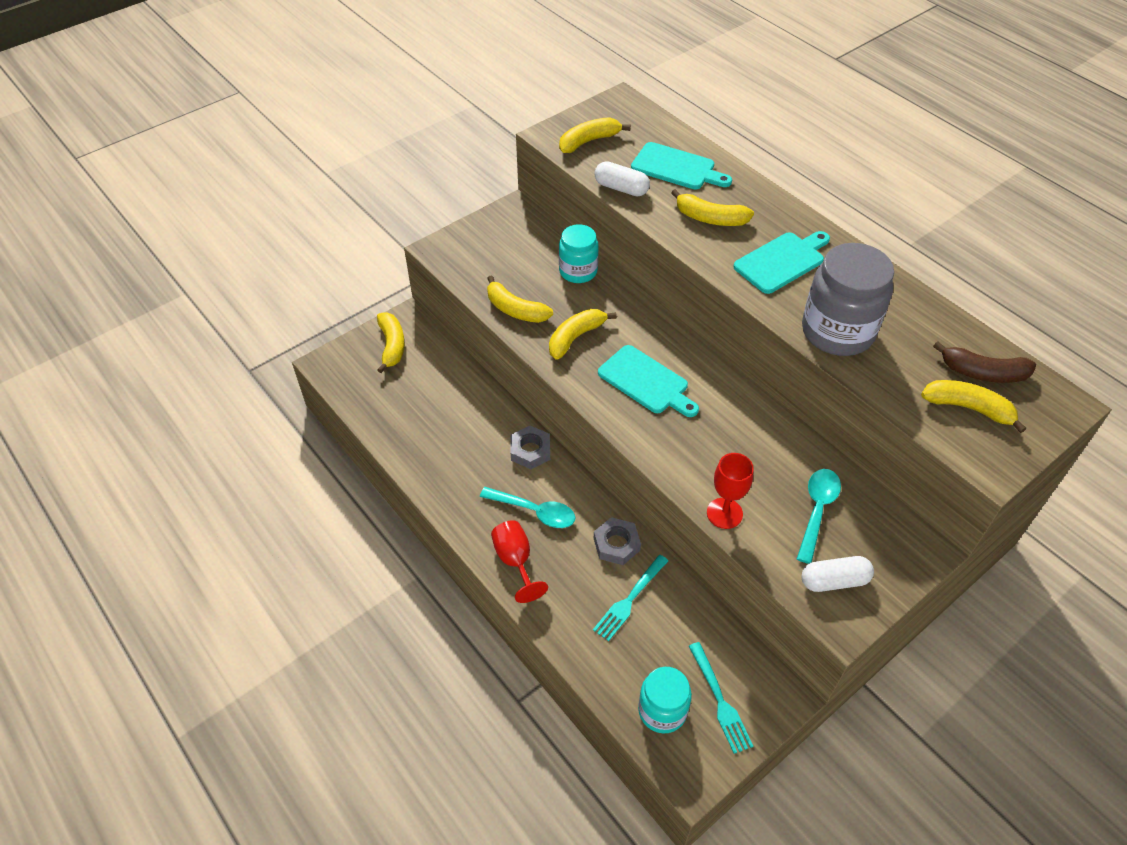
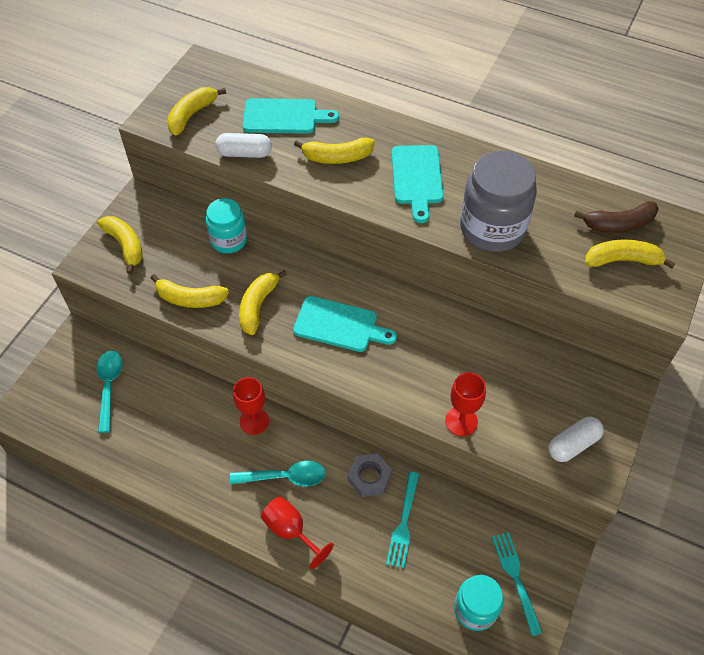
camera: 25 degrees left, 5 degrees up
yellow banana [377,312,405,373] -> yellow banana moved to [97,216,143,274]
grey nut [511,426,550,469] -> red goblet [233,377,269,435]
turquoise fork [689,642,753,754] -> turquoise fork turned 150 degrees counterclockwise [492,532,542,636]
turquoise cutting board [733,231,830,294] -> turquoise cutting board turned 150 degrees clockwise [392,145,444,223]
turquoise spoon [797,469,841,564] -> turquoise spoon moved to [97,351,123,433]

